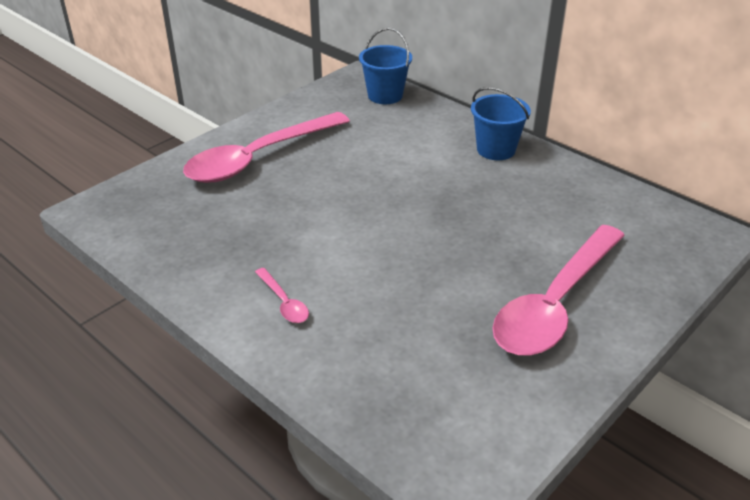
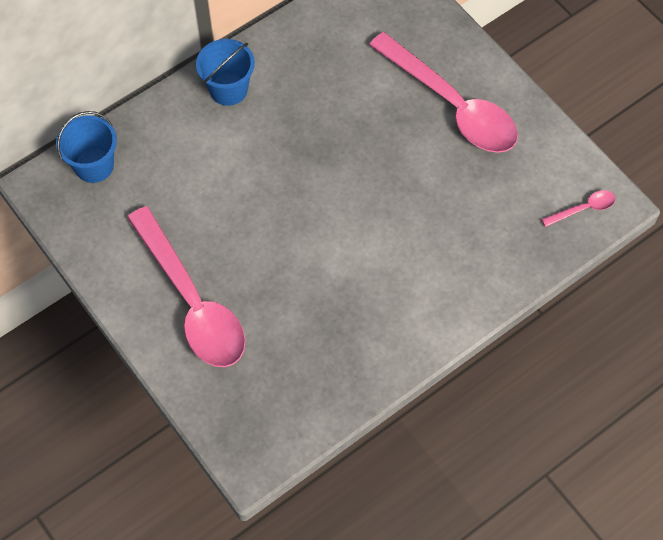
camera: 80 degrees left, 25 degrees up
pink spoon [255,268,309,323] -> pink spoon moved to [541,190,616,227]

